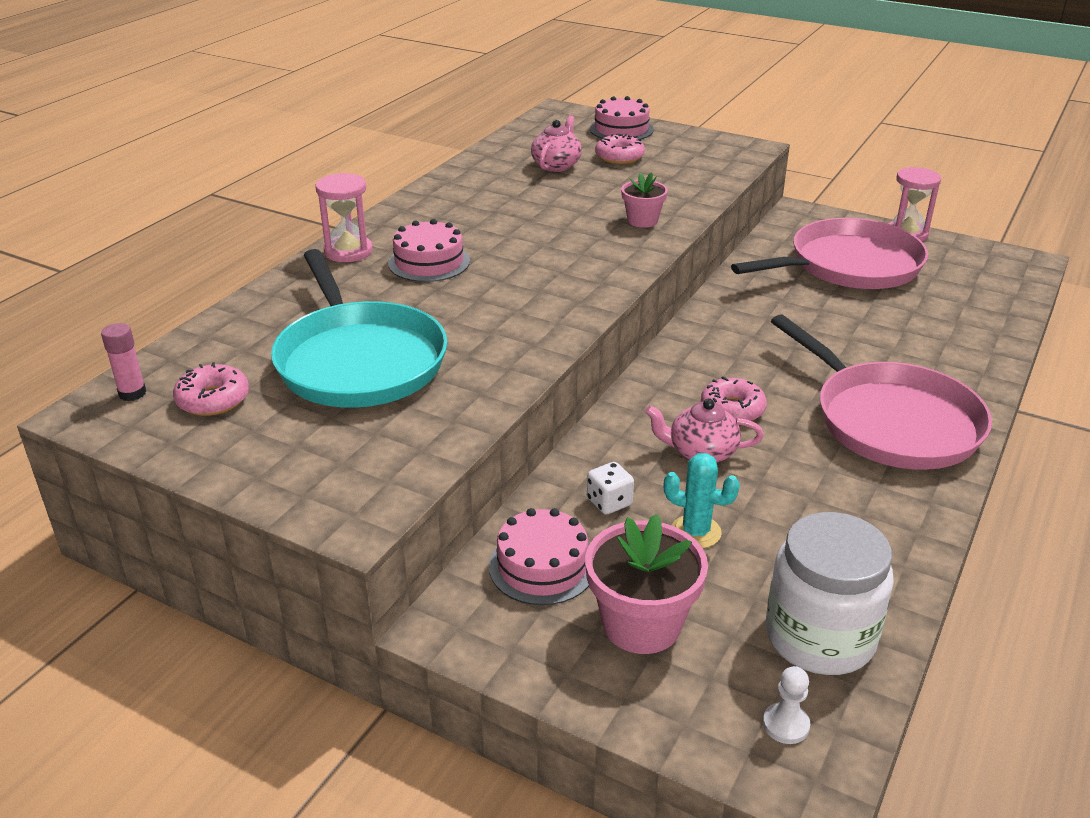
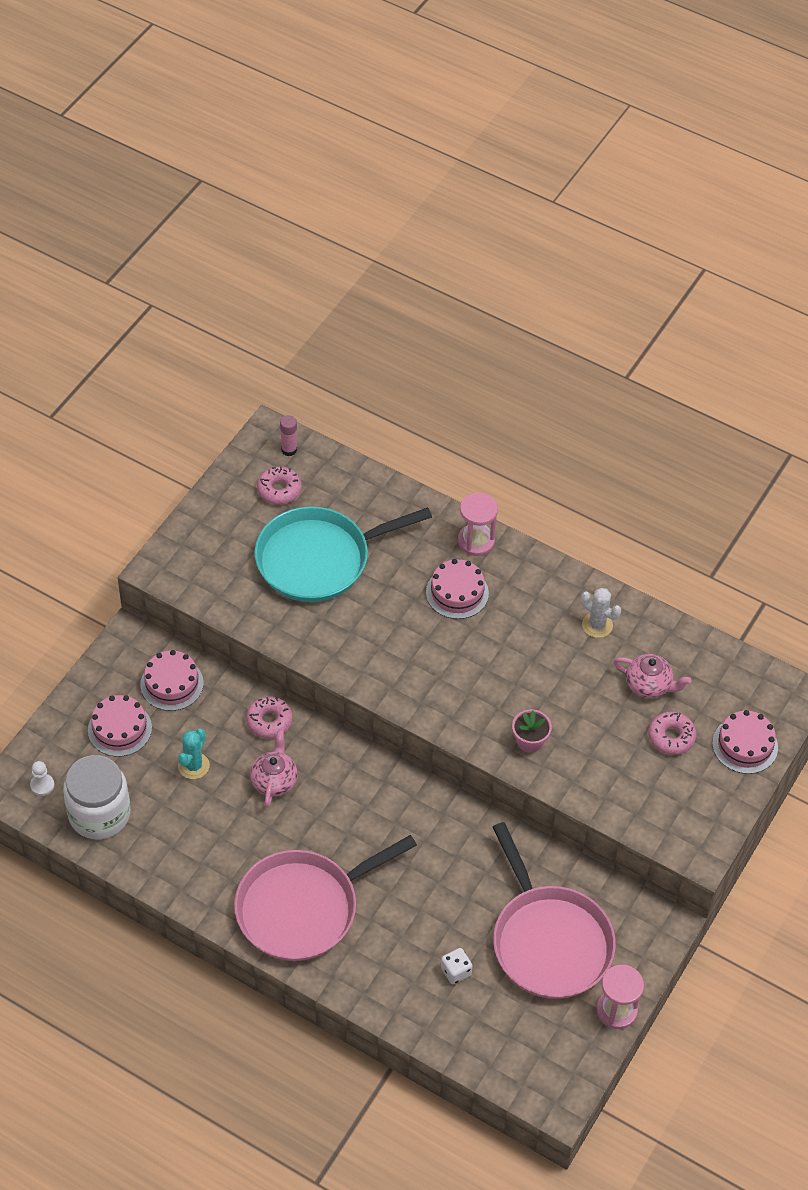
camera: 90 degrees right, 20 degrees up
pink flower pot [585,514,708,654] -> pink cake [88,695,152,757]
white dice [587,462,634,515] -> white dice moved to [441,948,472,984]
pink donut [701,376,767,421] -> pink donut moved to [246,696,292,738]
none -> white cactus [581,588,621,638]

